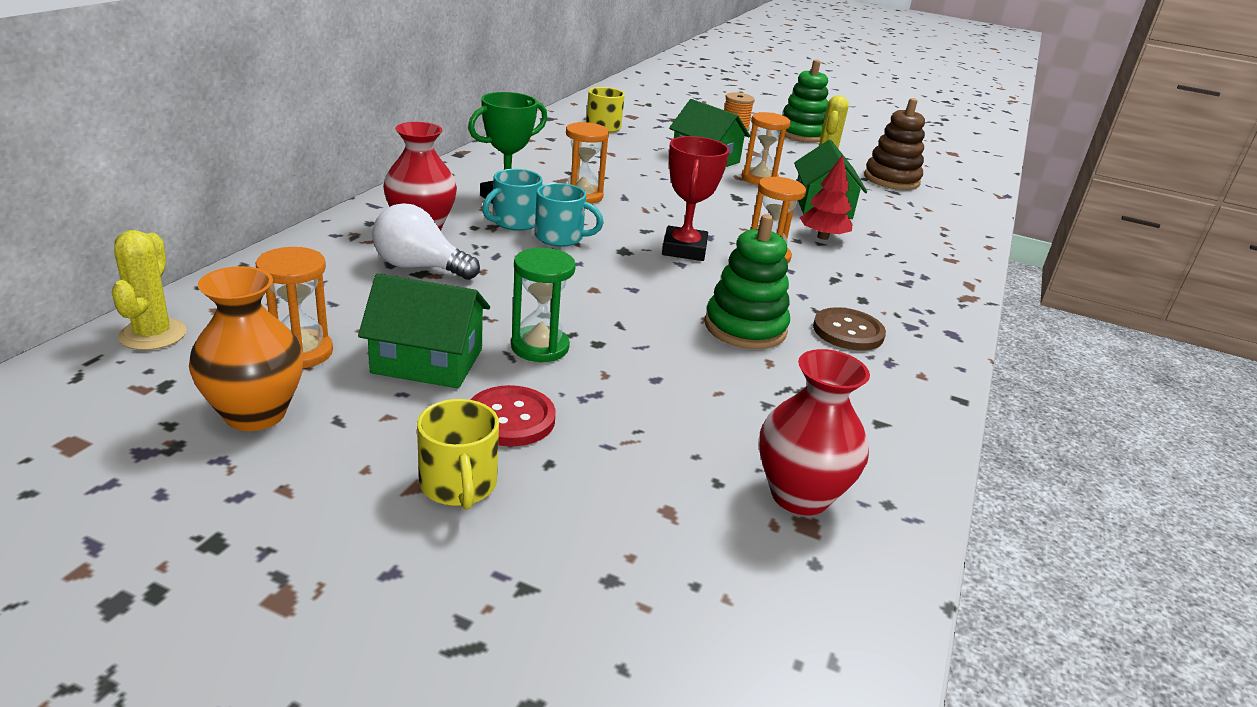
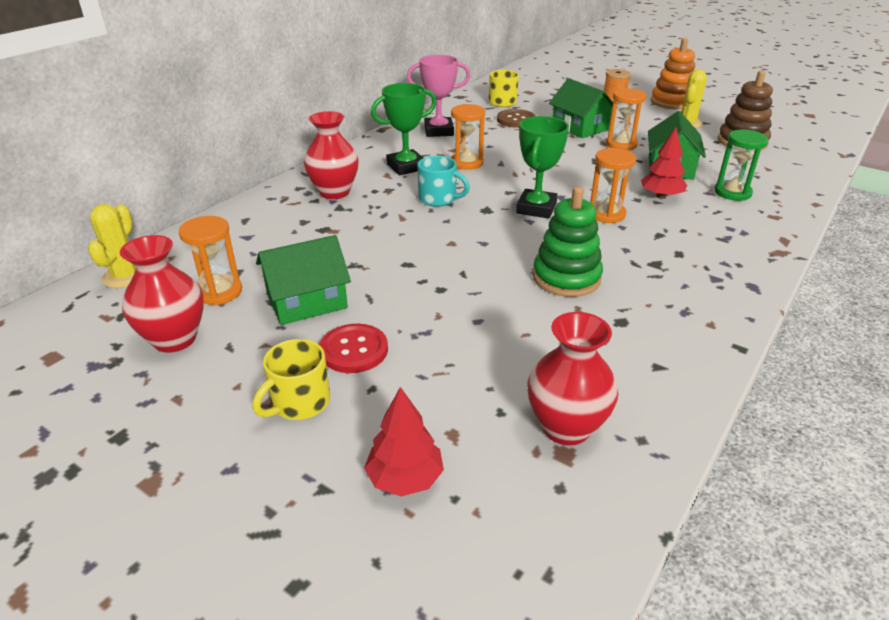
camera: 15 degrees right, 5 degrees up
orange vase [189,266,304,431] -> red vase [120,235,204,353]
green house [358,274,490,388] -> green house turned 45 degrees counterclockwise [256,235,351,325]
white light bulb [372,203,480,280] -> none
yellow mug [417,399,499,510] -> yellow mug turned 45 degrees clockwise [253,339,330,420]
turquoise mug [482,169,542,231] -> none
green hourglass [511,248,576,362] -> green hourglass moved to [714,130,769,201]
red trophy [662,136,730,261] -> green trophy [516,116,569,219]
green stacking toy [783,59,828,143] -> orange stacking toy [651,38,695,110]
brown button [813,307,886,351] -> brown button moved to [497,109,536,128]
none -> red tree [364,387,444,496]
none -> pink trophy [407,55,471,137]

